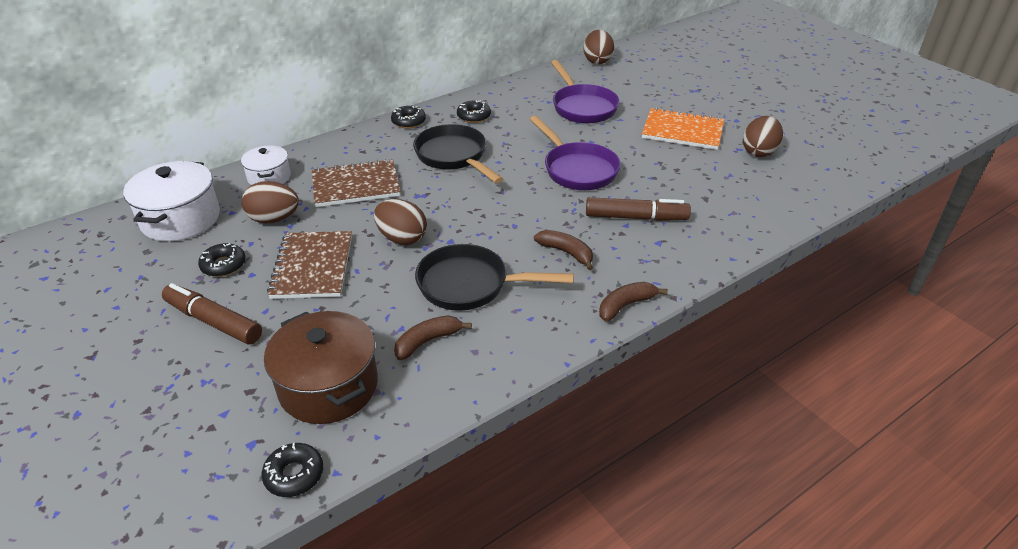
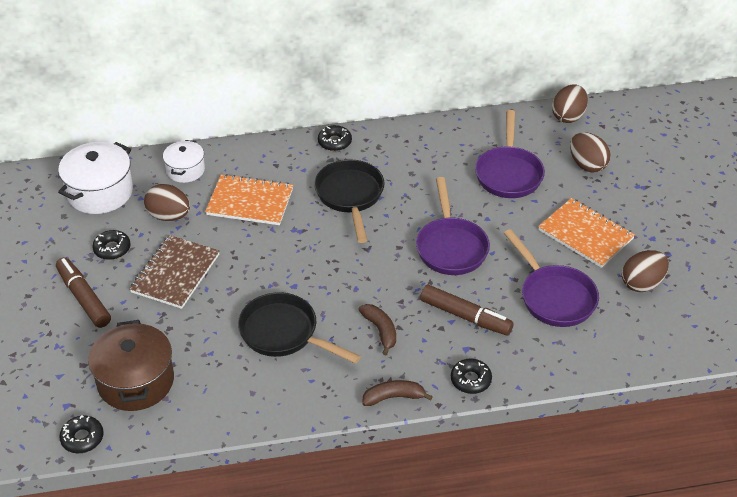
camera: 25 degrees right, 5 degrees up
brown notebook [312,159,400,207] -> orange notebook [205,174,293,225]
brown egg [374,199,427,245] -> brown egg moved to [570,132,610,173]
brown banana [394,316,472,360] -> none
black donut [457,100,491,123] -> black donut moved to [451,359,492,394]
none -> purple pan [504,229,599,327]

